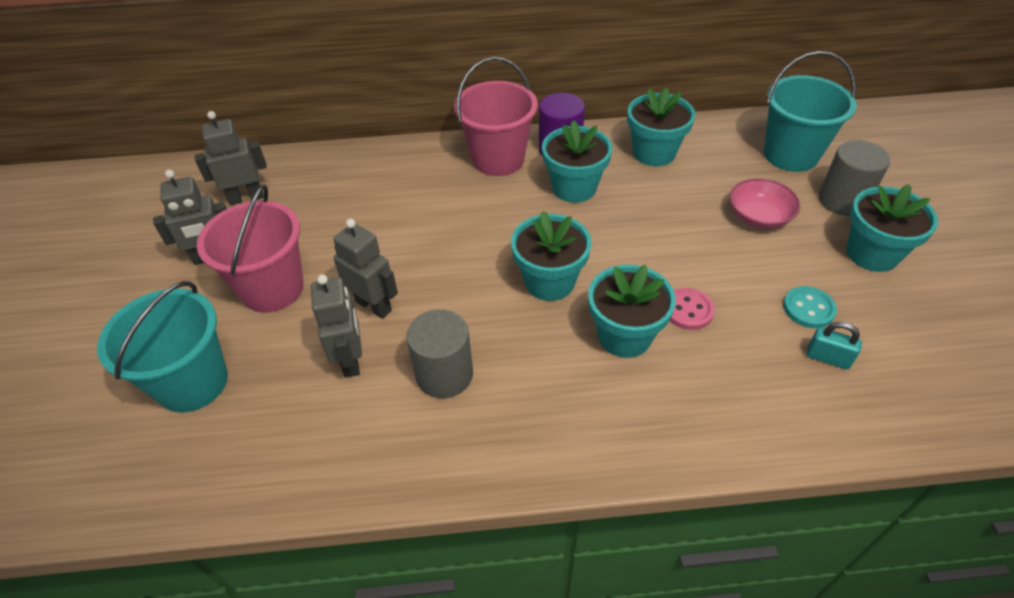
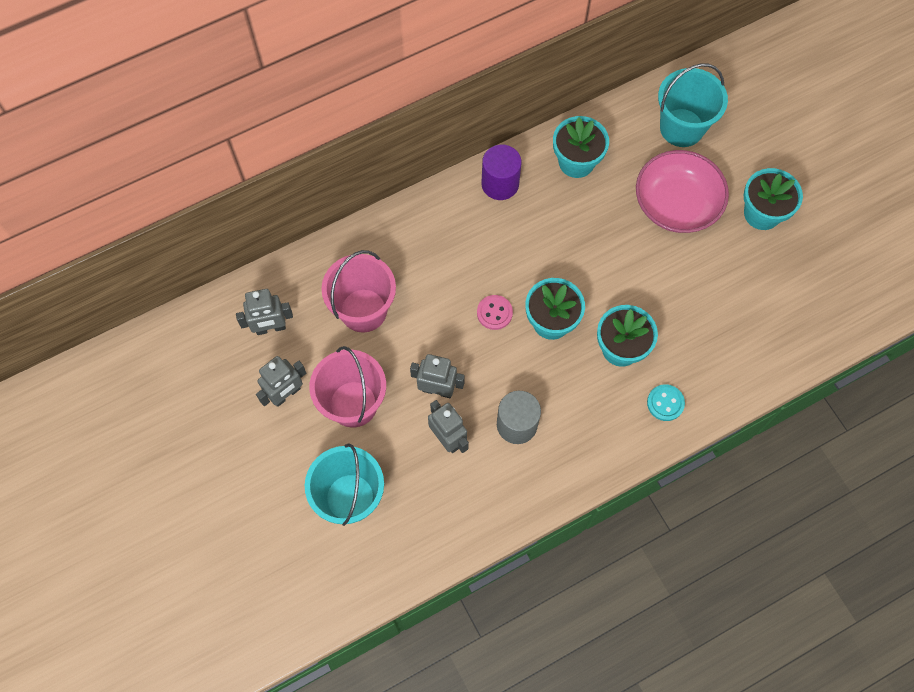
camera: 25 degrees left, 20 degrees up
grey robot [194,111,267,205] -> grey robot turned 150 degrees counterclockwise [236,289,293,335]
pink bucket [454,57,538,176] -> pink bucket moved to [321,250,396,333]
turquoise flower pot [542,120,612,203] -> none
pink button [670,288,715,330] -> pink button moved to [477,295,513,330]
pink bowl [730,178,800,229] -> pink bowl [636,150,729,233], size x1.72
turquoise button [783,286,837,328] -> turquoise button moved to [647,384,685,421]
turquoise padlock [806,321,862,369] -> none
grey cylinder [819,140,890,216] -> none

